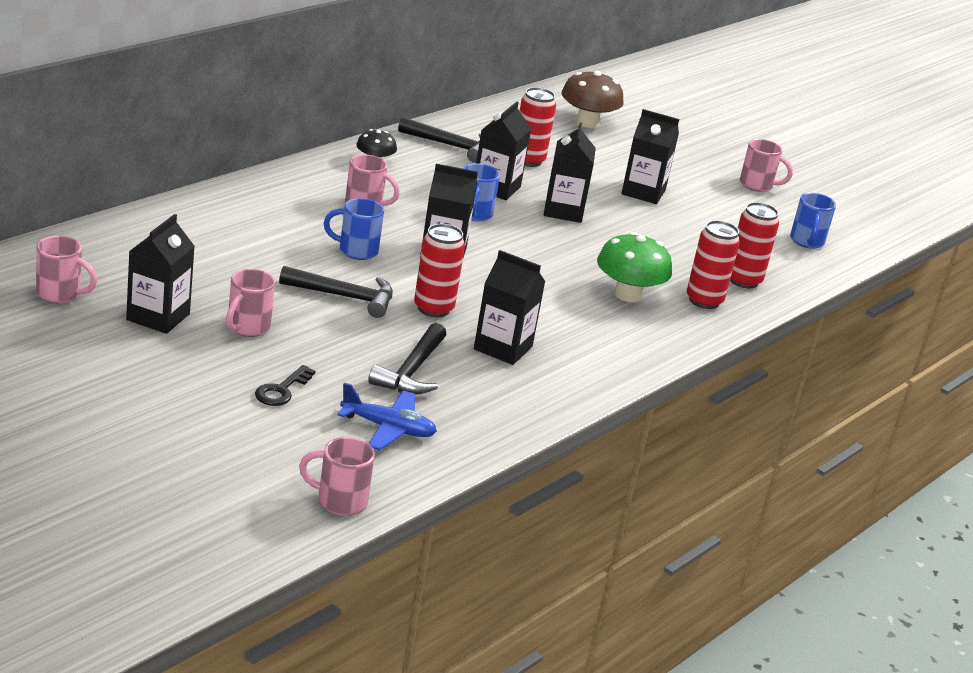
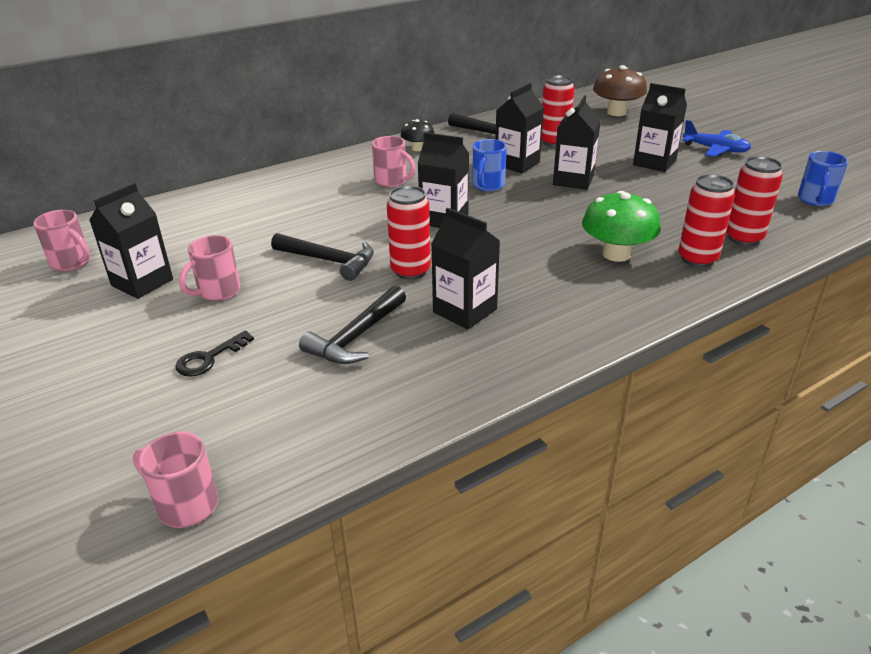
camera: 20 degrees right, 5 degrees up
blue mug [324,198,384,260] -> none
blue plane [338,383,437,450] -> blue plane moved to [682,120,751,157]
pink mug [740,139,793,192] -> none

